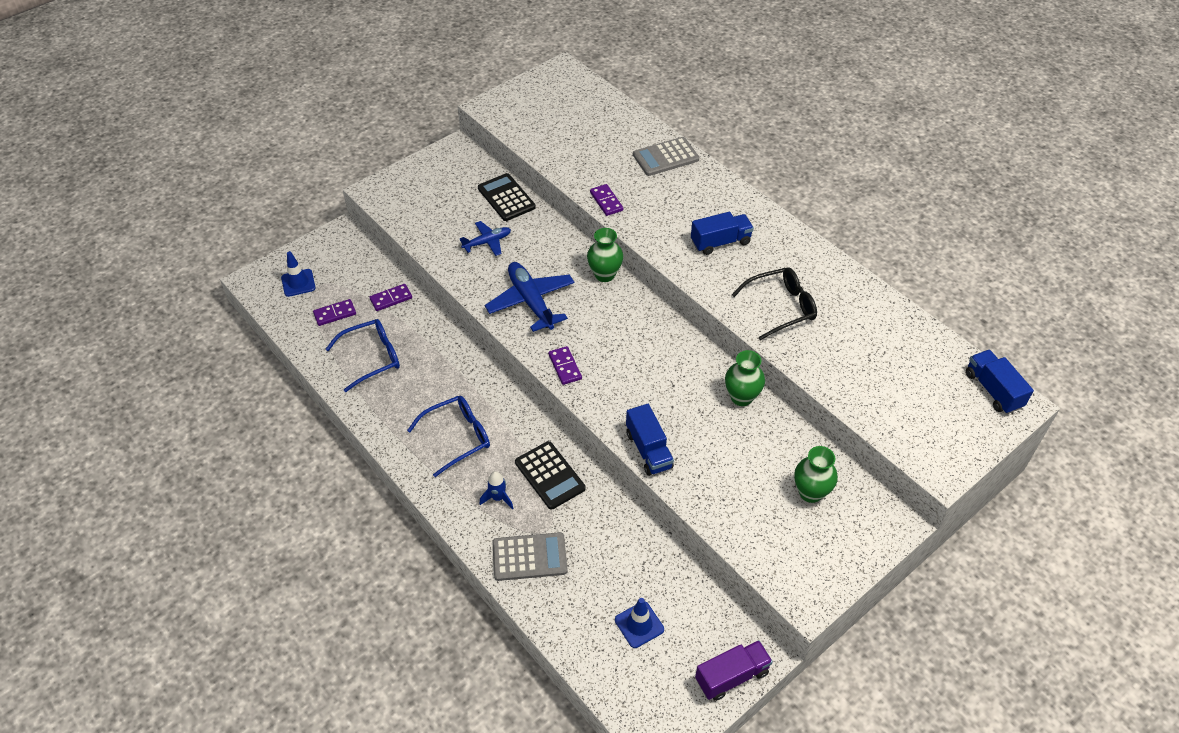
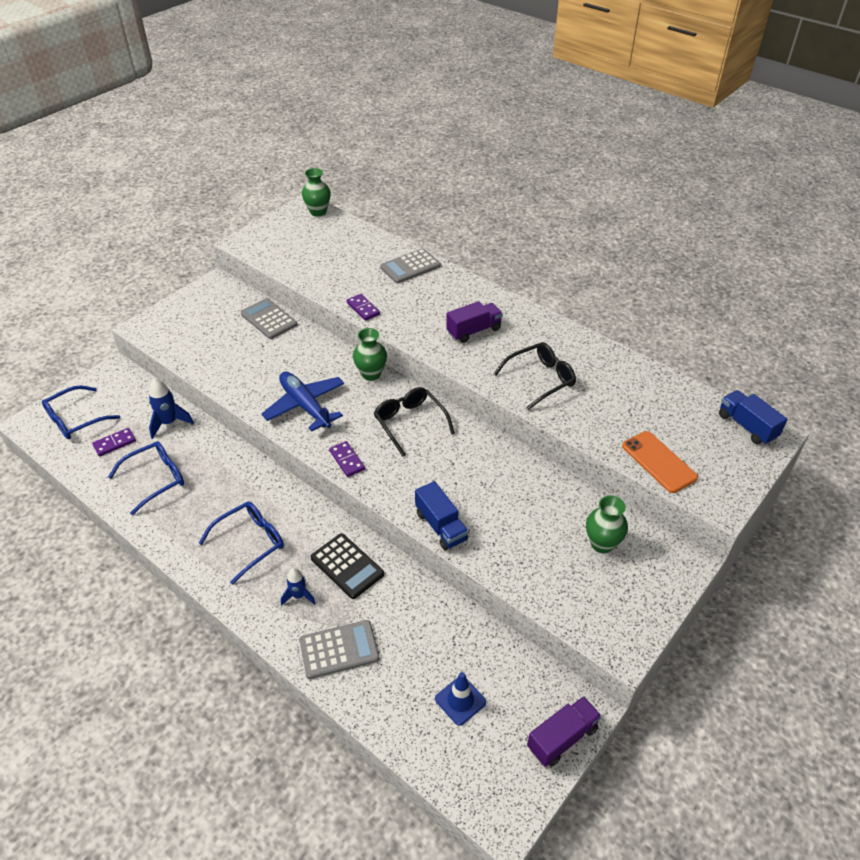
camera: 10 degrees left, 5 degrees down
blue traffic cone [281,251,316,297] -> blue glasses [42,385,120,439]
purple domino [370,284,412,311] -> blue rocket [149,378,194,439]
blue plane [459,221,511,256] -> none
black calculator [478,173,536,221] -> grey calculator [241,298,297,339]
blue truck [691,212,754,255] -> purple truck [446,301,503,343]
green vase [725,350,765,406] -> green vase moved to [302,168,331,217]
none -> black glasses [374,387,455,457]
none -> orange phone [622,431,698,493]

